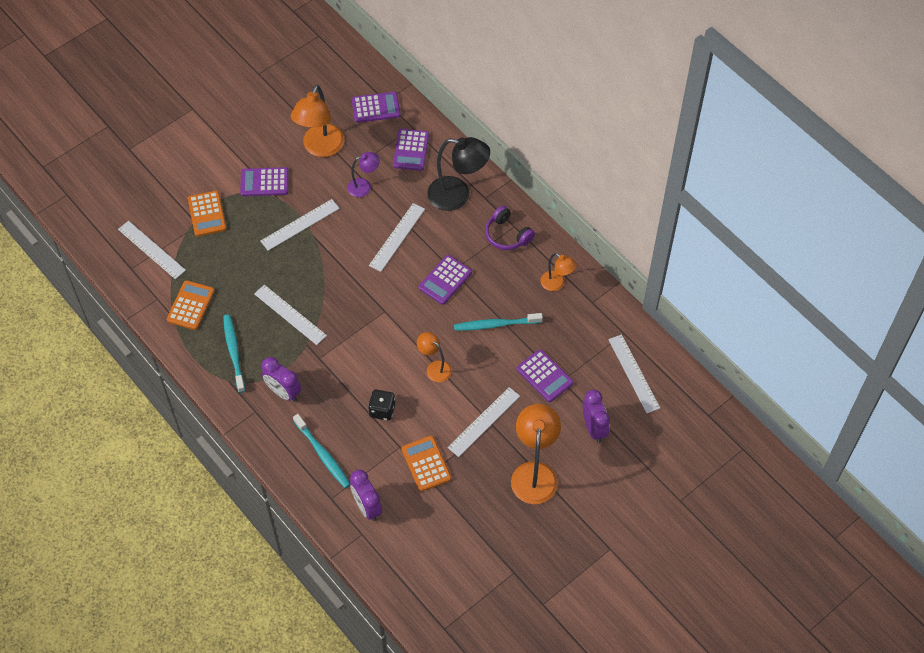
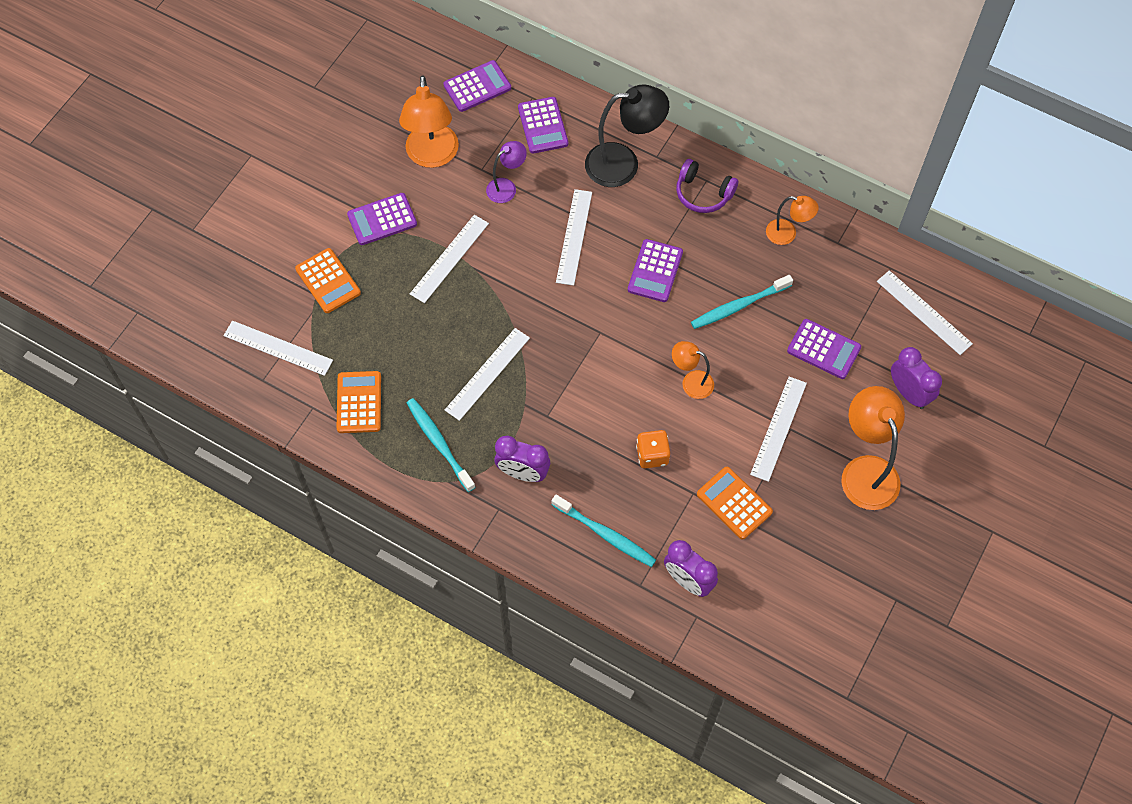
camera: 20 degrees left, 5 degrees up
white ruler [254,285,327,345] -> white ruler turned 75 degrees counterclockwise [445,328,530,421]
black dice [368,389,395,421] -> orange dice [636,430,670,468]

